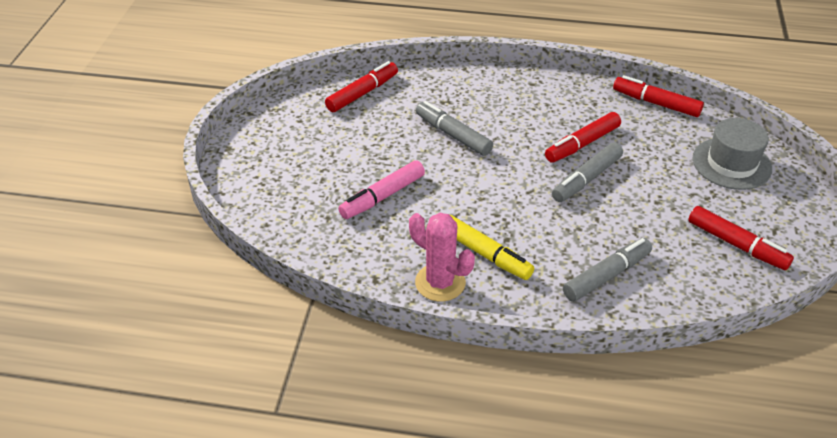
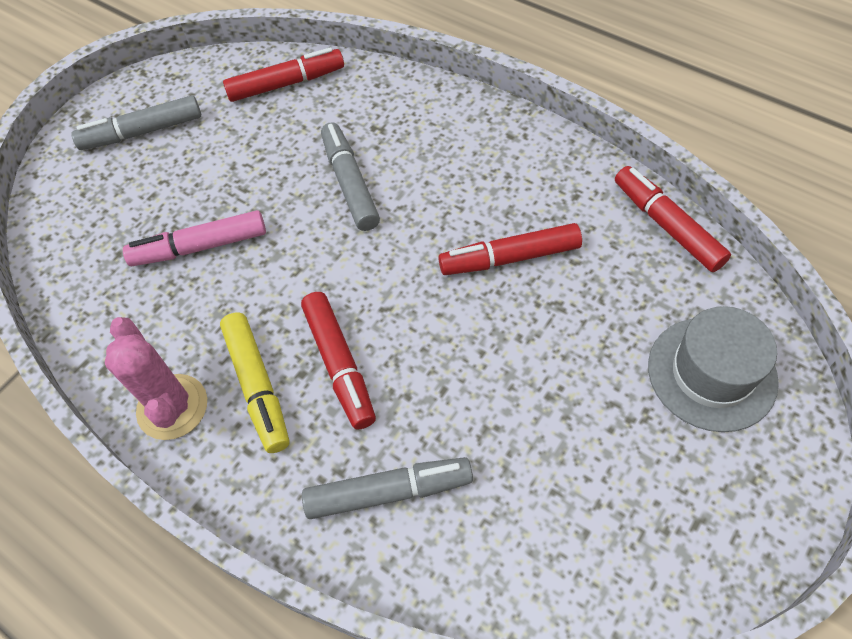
camera: 30 degrees right, 15 degrees up
grey marker [552,142,623,202] -> grey marker moved to [71,95,201,150]
red marker [688,206,794,270] -> red marker moved to [301,292,376,430]

